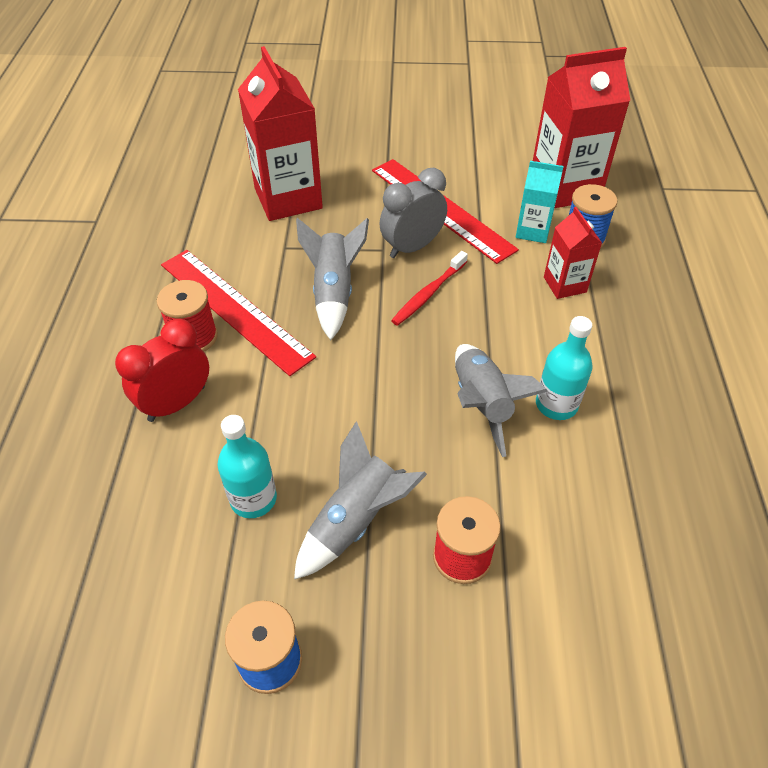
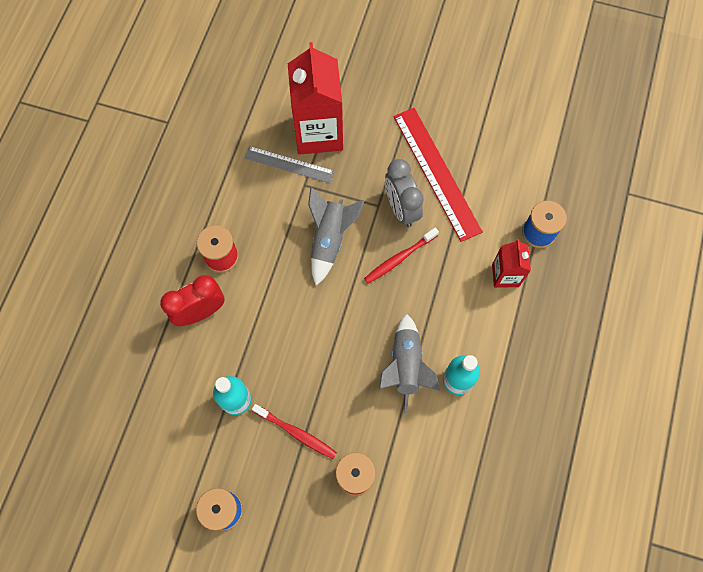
camera: 15 degrees right, 20 degrees up
red ruler [161,250,316,376] -> none
grey rocket [294,421,427,579] -> red toothbrush [252,404,337,459]
grey clock [379,168,447,258] -> grey clock turned 90 degrees counterclockwise [385,159,424,227]
turquoise carton [516,161,564,243] -> none
red carton [533,47,630,208] -> none
none -> grey ruler [244,146,335,183]

